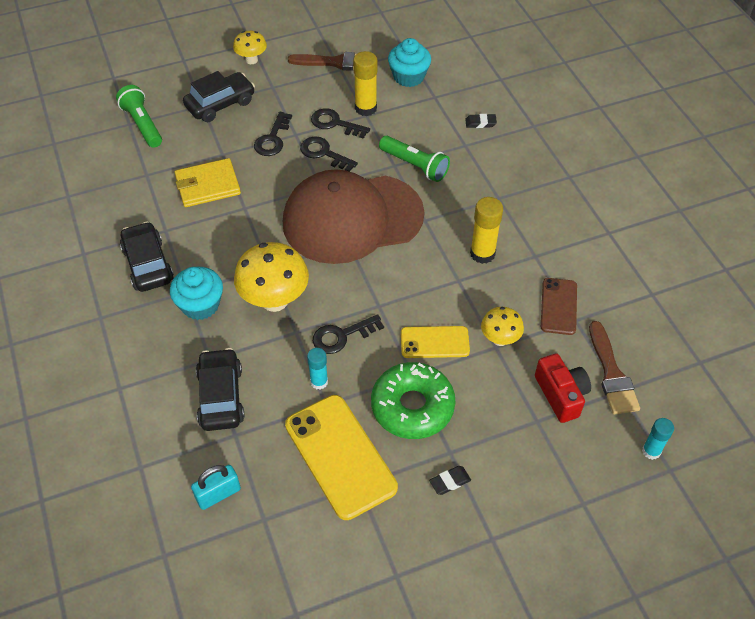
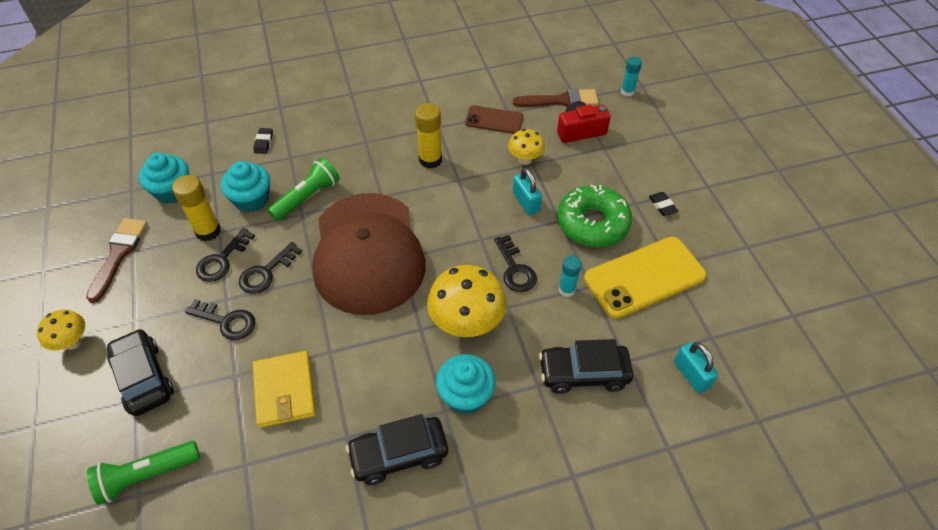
camera: 85 degrees left, 0 degrees up
yellow phone [401,326,470,358] -> turquoise padlock [513,168,542,215]
none -> turquoise cupcake [221,161,270,212]

